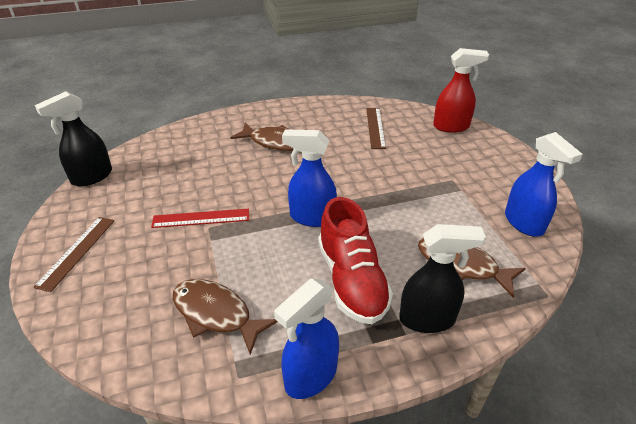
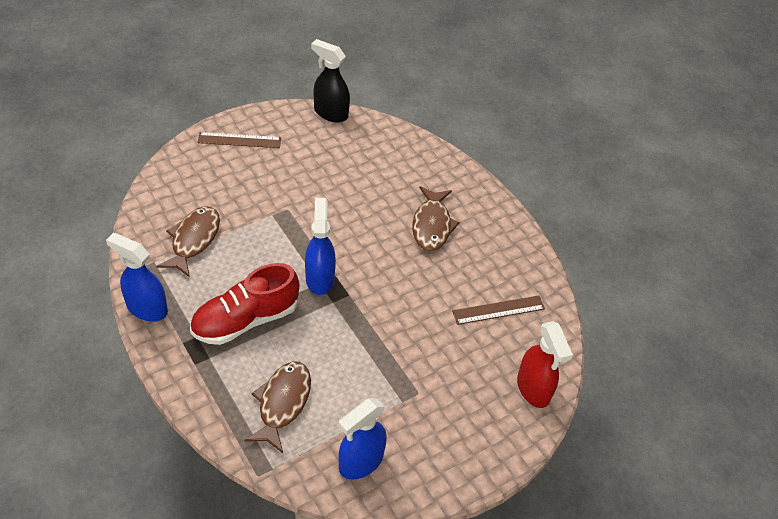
camera: 70 degrees right, 10 degrees up
red ruler [151,209,249,228] -> none
black spray bottle [399,224,486,333] -> none

